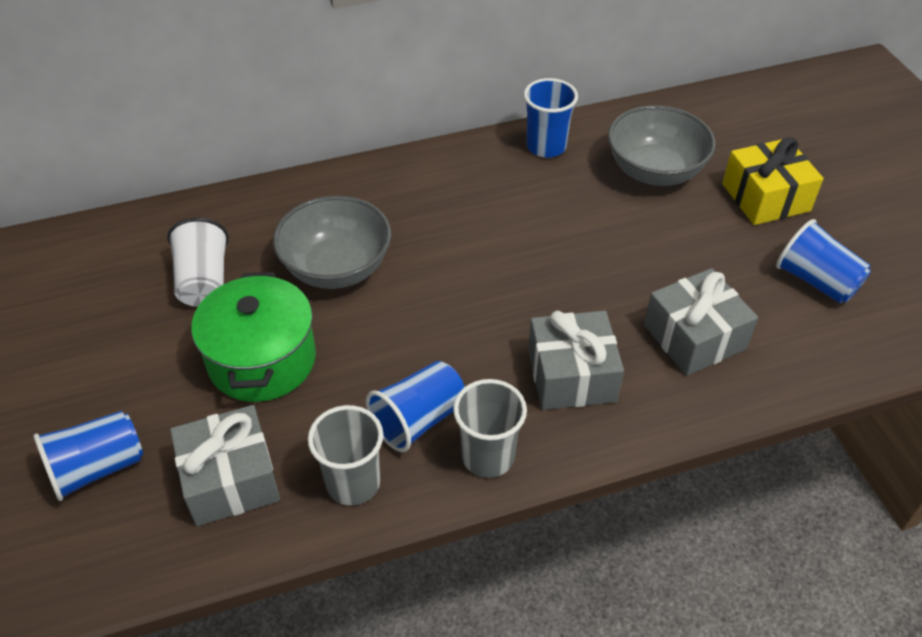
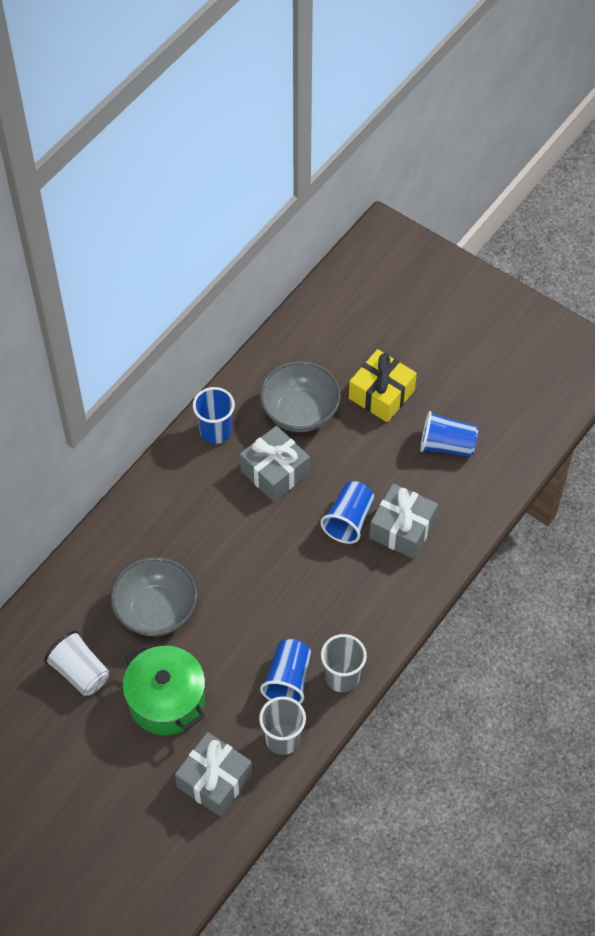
camera: 35 degrees left, 10 degrees up
blue cup [34,411,143,501] -> blue cup moved to [320,481,374,544]
grey gift [528,311,624,410] -> grey gift moved to [240,426,310,502]

